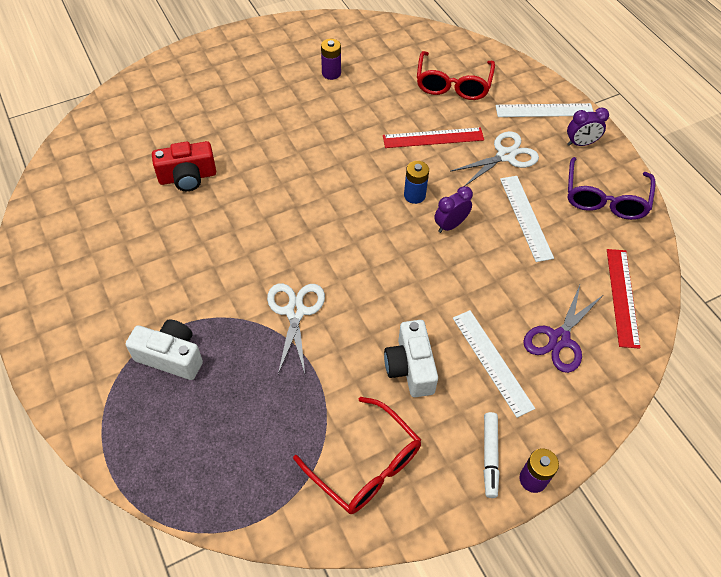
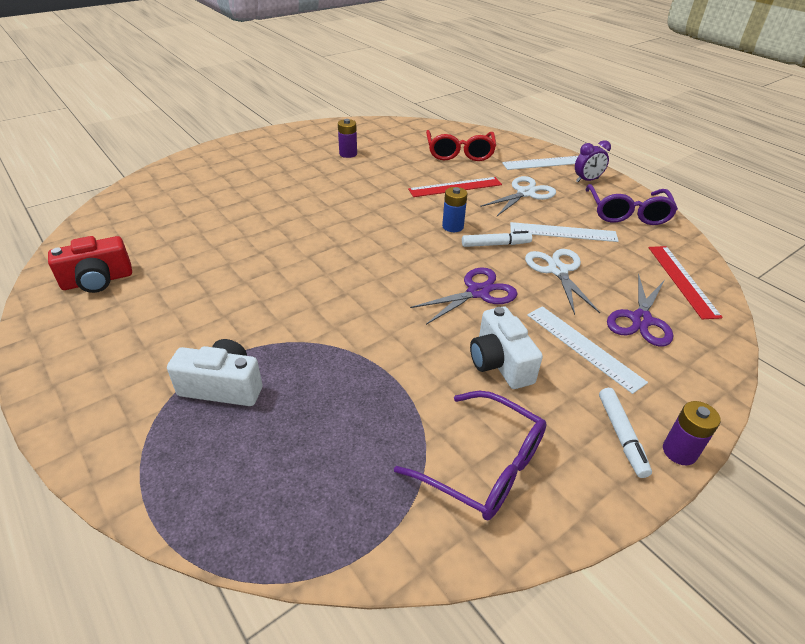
camera: 10 degrees left, 15 degrees down
red camera [152,141,216,191] -> red camera moved to [48,236,132,293]
white scissors [267,283,325,374] -> white scissors moved to [525,249,600,315]
red glasses [293,397,421,514] -> purple glasses [394,391,547,520]
purple clock [434,186,473,233] -> white marker [462,231,532,247]
white ruler [500,176,554,262] -> white ruler turned 60 degrees counterclockwise [510,222,619,242]
none -> purple scissors [410,267,518,325]

